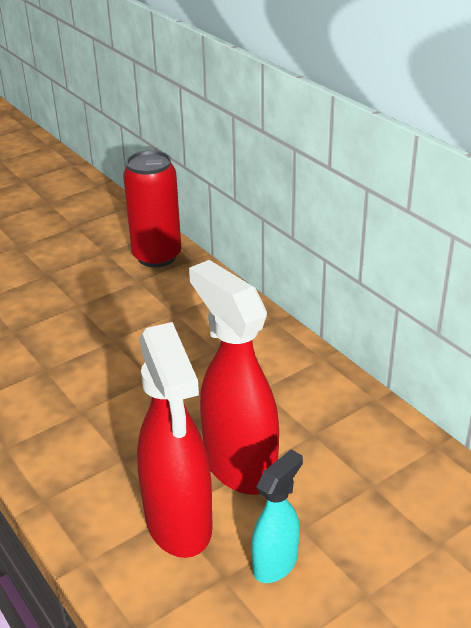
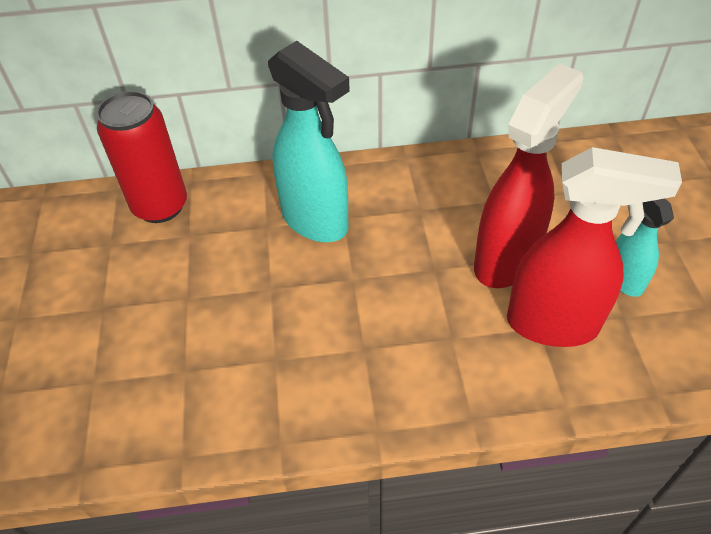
camera: 60 degrees left, 15 degrees up
red spray bottle [189,260,279,495] -> red spray bottle turned 135 degrees clockwise [474,64,583,288]
none -> turquoise spray bottle [268,41,350,242]

